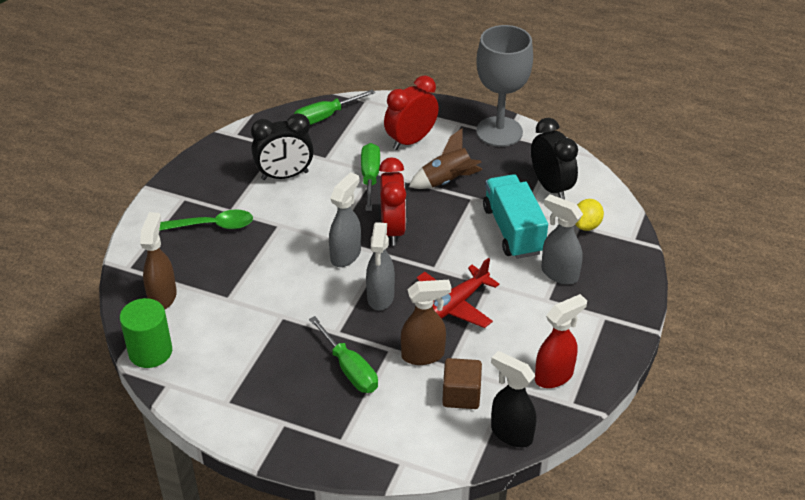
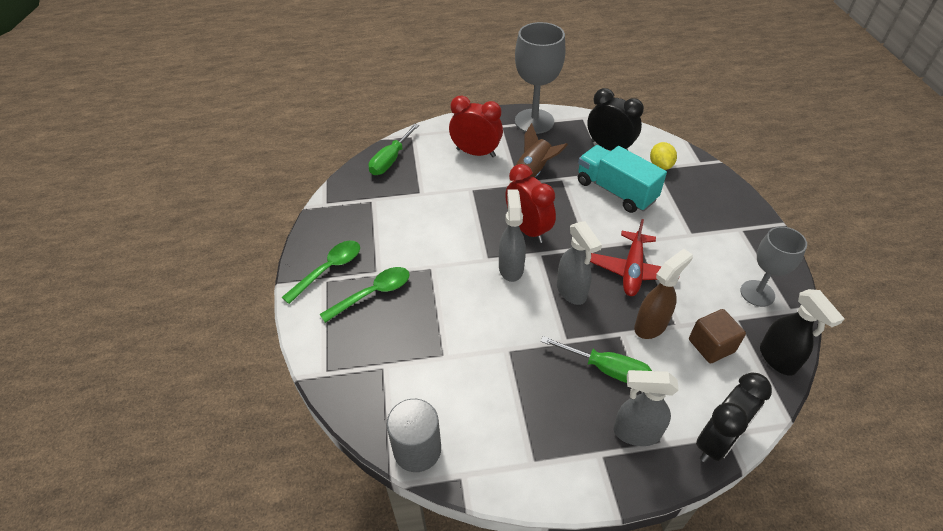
camera: 30 degrees left, 5 degrees up
green cylinder [120,298,172,368] -> grey cylinder [387,399,441,472]
brown spray bottle [140,212,177,309] -> none
black clock [251,113,314,180] -> black clock moved to [696,372,772,462]
green screwdriver [361,143,380,211] -> none
red clock [384,75,439,150] -> red clock turned 90 degrees clockwise [449,96,503,157]
black spray bottle [491,351,537,447] -> black spray bottle turned 120 degrees counterclockwise [760,289,845,376]
red spray bottle [535,294,587,388] -> grey goblet [740,226,807,307]
grey spray bottle [541,194,583,284] -> grey spray bottle moved to [613,370,679,446]
none -> green spoon [281,240,360,304]

